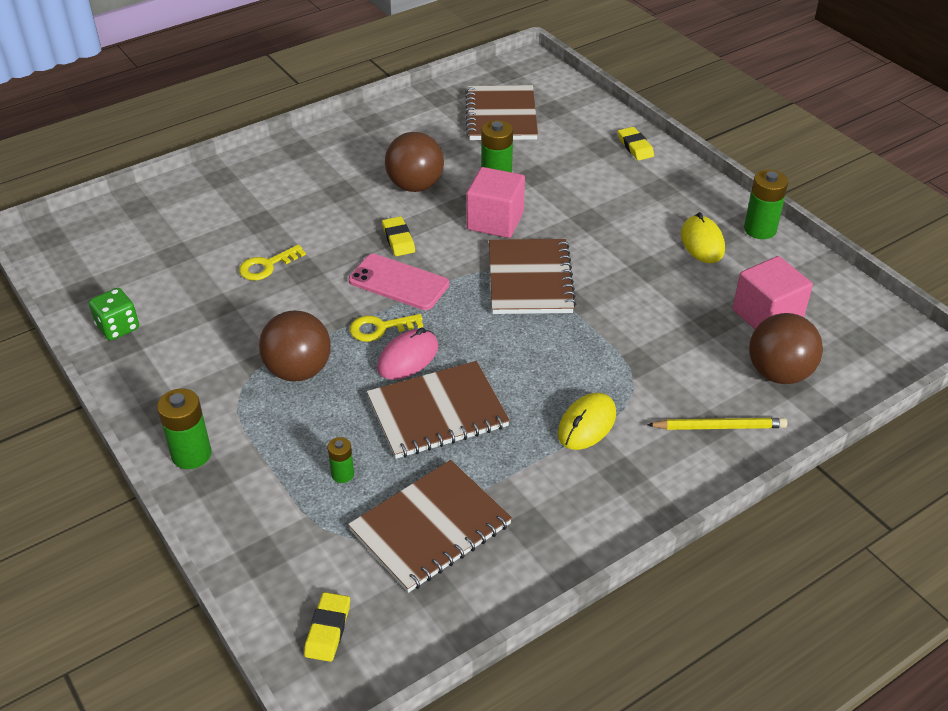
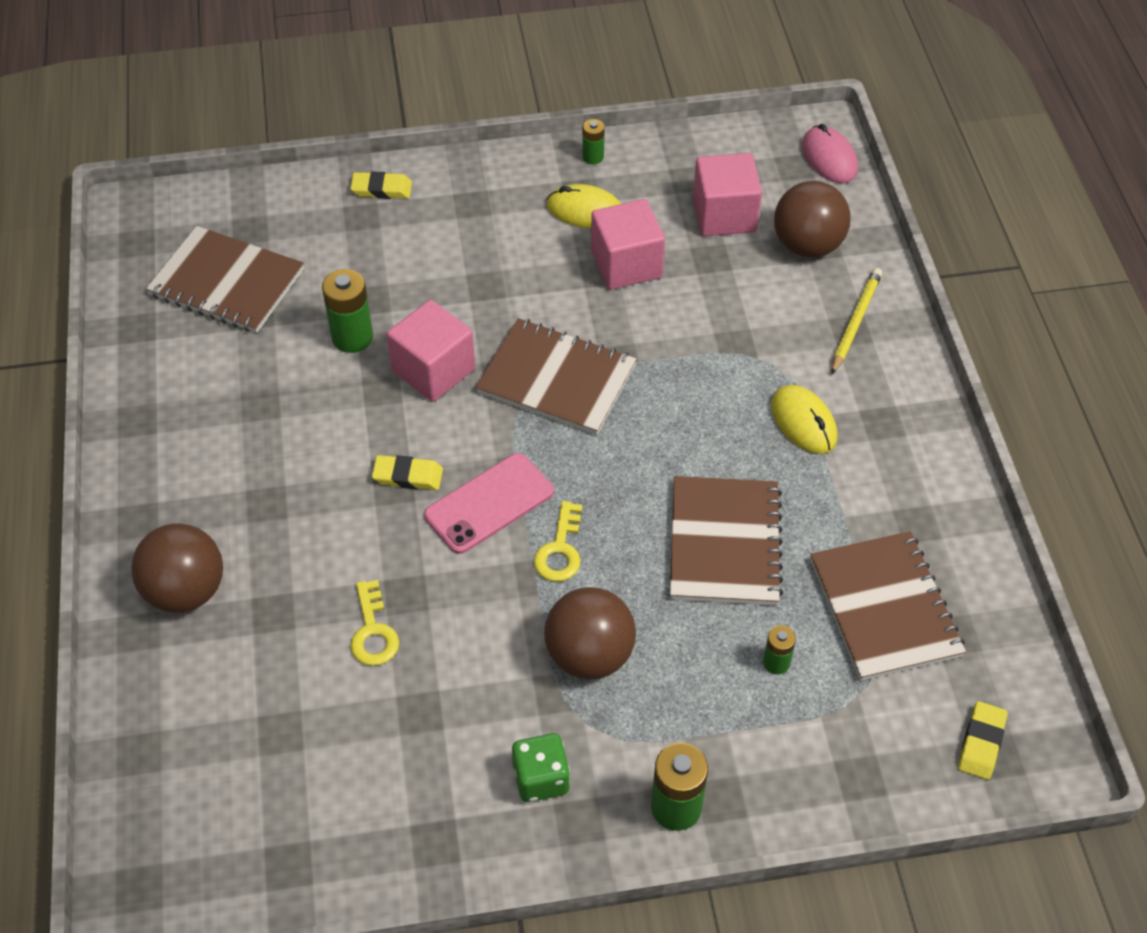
camera: 65 degrees left, 10 degrees up
green dice [89,288,139,341] -> green dice moved to [512,733,570,802]
yellow eraser [304,592,350,662] -> yellow eraser turned 75 degrees clockwise [958,701,1008,780]
pink mouse [377,328,438,380] -> pink mouse moved to [802,124,858,183]
brown ball [385,132,444,192] -> brown ball moved to [131,523,223,613]
green battery [744,170,788,239] -> green battery [582,119,605,164], size x0.57
none -> pink cube [591,199,665,290]

